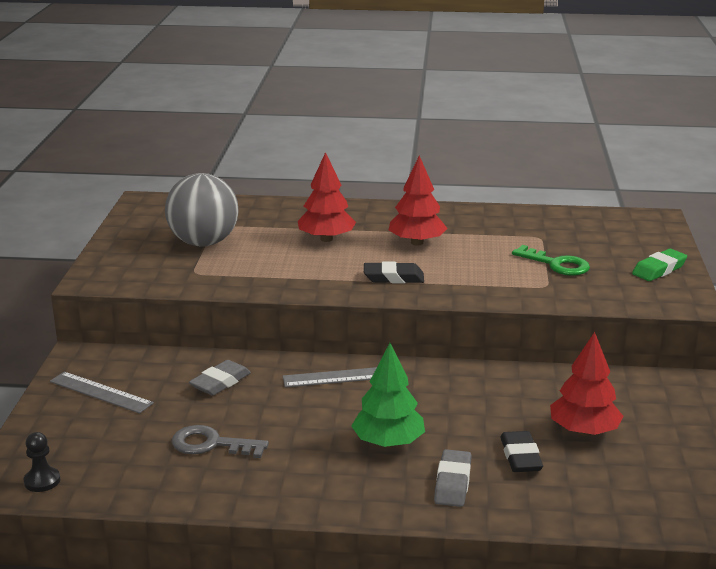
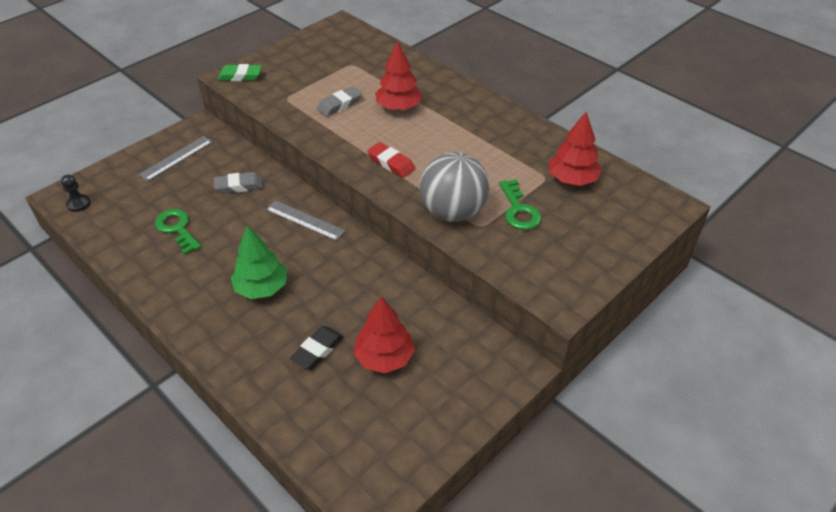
camera: 40 degrees right, 20 degrees up
grey ruler [50,372,154,414] -> grey ruler turned 60 degrees clockwise [138,136,212,181]
grey ball [165,173,238,246] -> grey ball moved to [420,152,489,222]
grey key [172,425,269,458] -> green key [155,209,201,255]
black eraser [364,261,424,284] -> red eraser [367,142,415,178]
red tree [389,155,448,245] -> red tree moved to [549,112,602,186]
grey eraser [434,449,472,507] -> grey eraser moved to [317,86,362,117]
green eraser [632,249,687,281] -> green eraser moved to [218,64,262,81]

